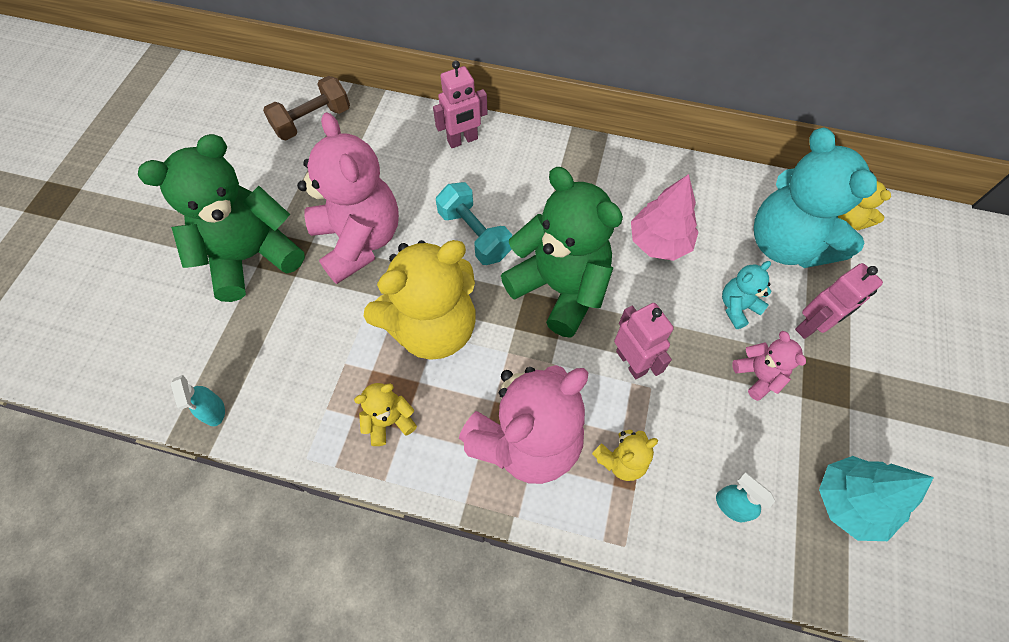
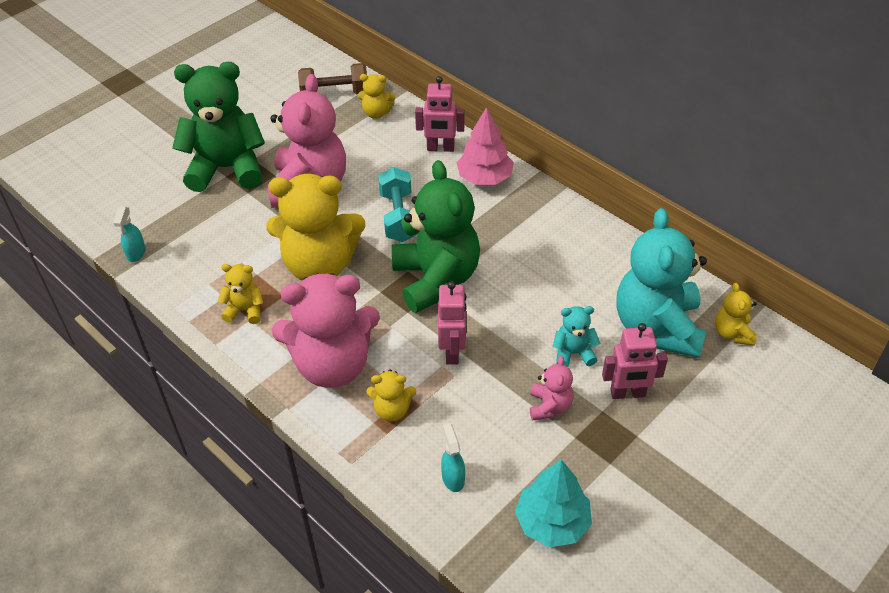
camera: 30 degrees right, 15 degrees down
pink tree [631,174,699,261] -> pink tree moved to [457,107,514,185]
none -> yellow teddy bear [358,74,395,119]

